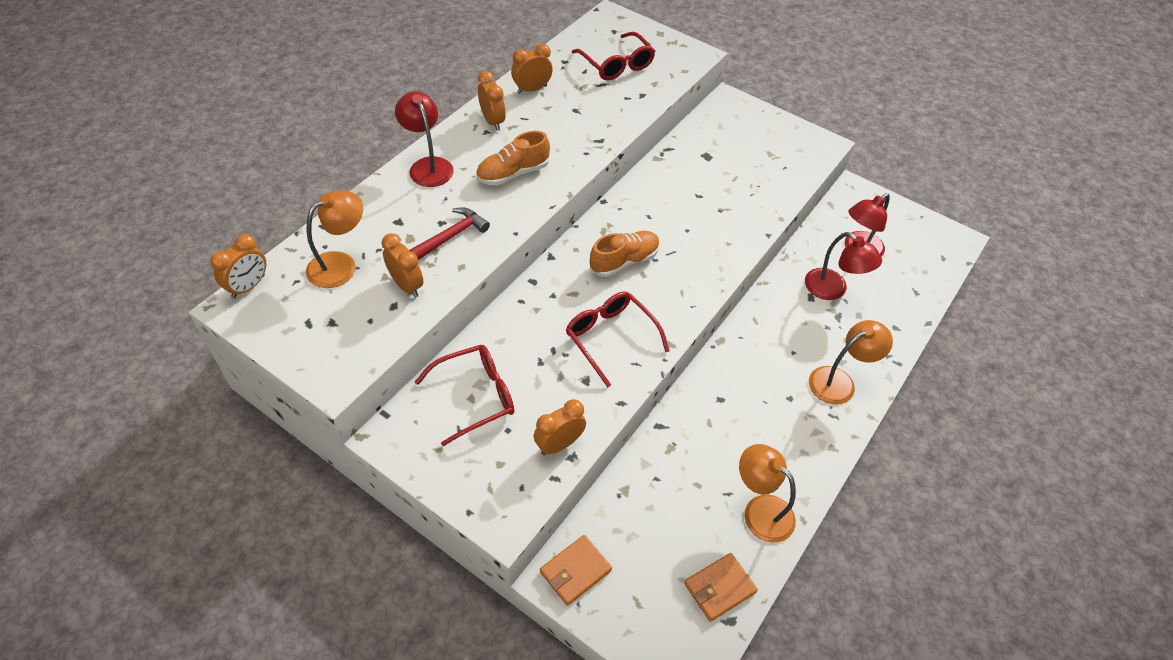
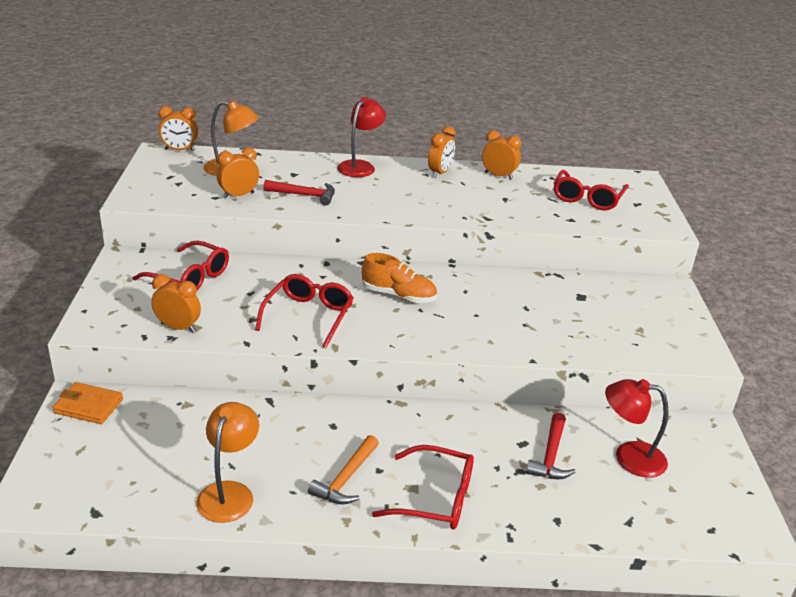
camera: 55 degrees right, 20 degrees down
orange clock [381,233,423,297] -> orange clock turned 135 degrees counterclockwise [217,147,259,199]
orange shoe [476,131,550,185] -> none
orange wallet [684,553,758,622] -> none
red lamp [805,232,882,300] -> red hammer [526,413,576,479]
orange lamp [809,320,893,405] -> red glasses [372,445,474,530]
none -> orange hammer [308,435,379,504]

